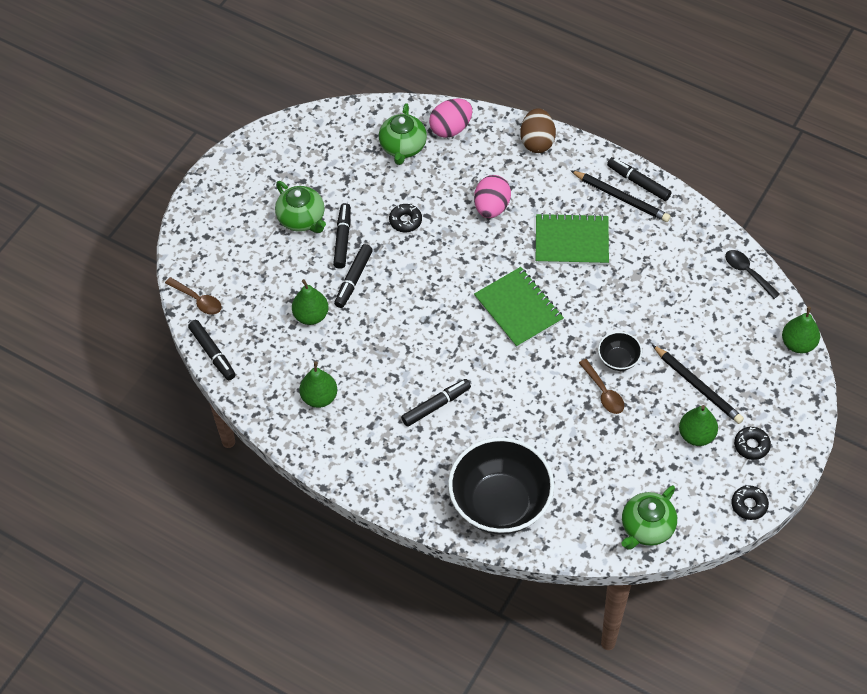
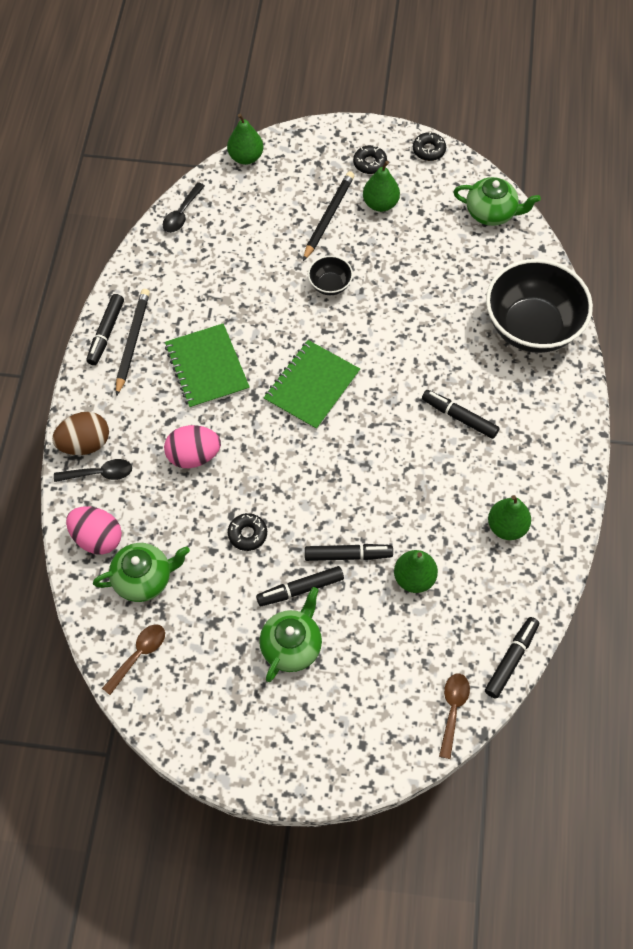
camera: 115 degrees left, 5 degrees up
brown spoon [579,359,624,414] -> brown spoon moved to [102,624,165,695]
none -> black spoon [54,459,132,482]

